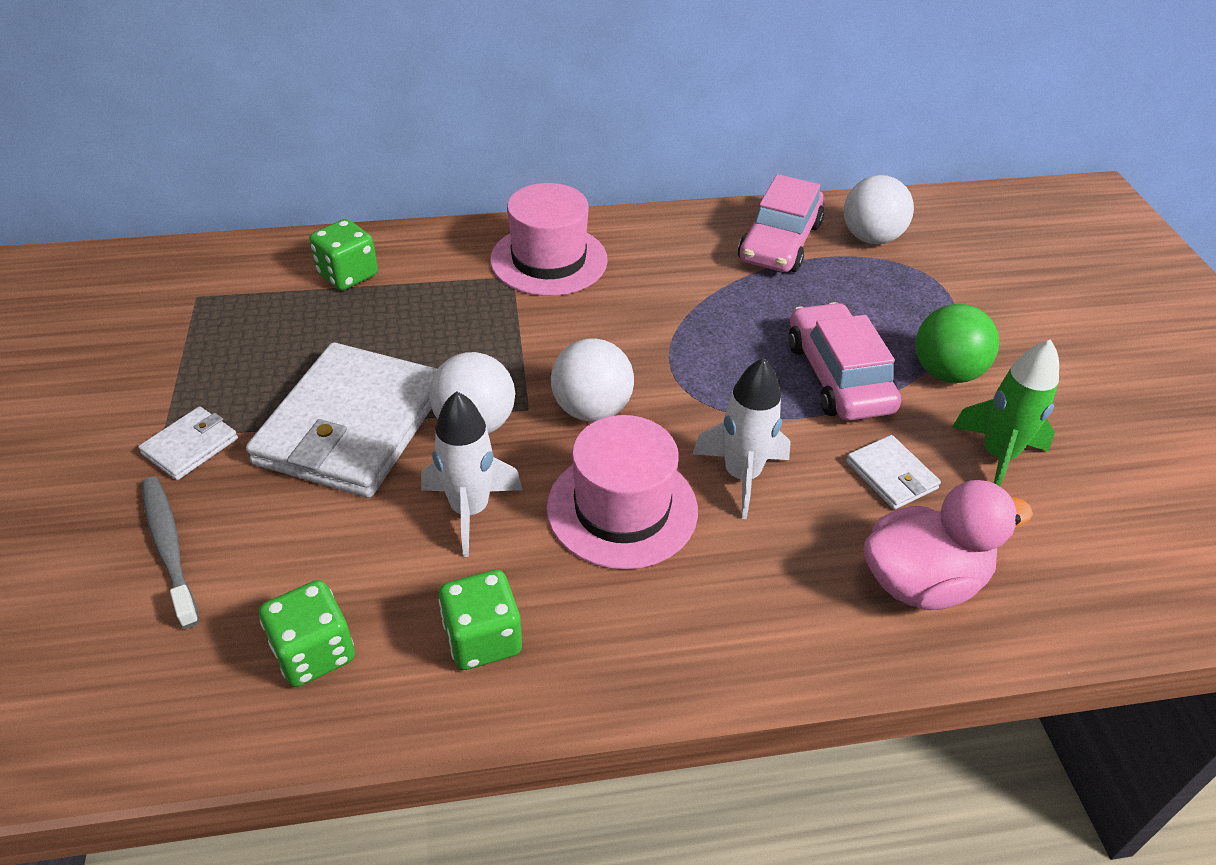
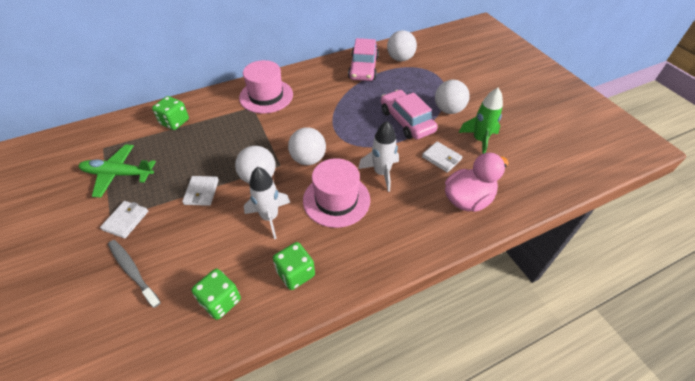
camera: 15 degrees left, 5 degrees up
white wallet [246,343,437,498] -> white wallet [182,176,219,206], size x0.44
green ball [916,304,999,383] -> white ball [435,80,469,114]
none -> green plane [79,144,156,198]

